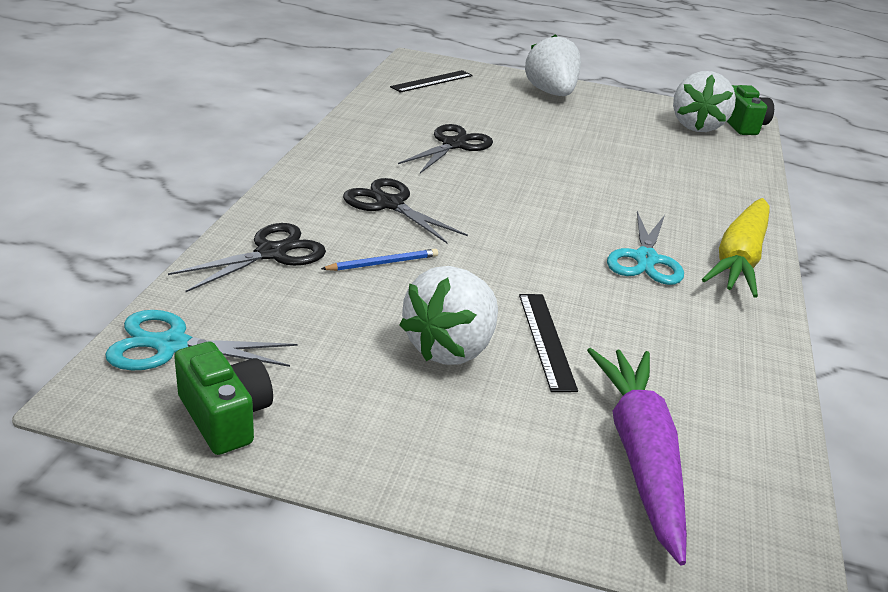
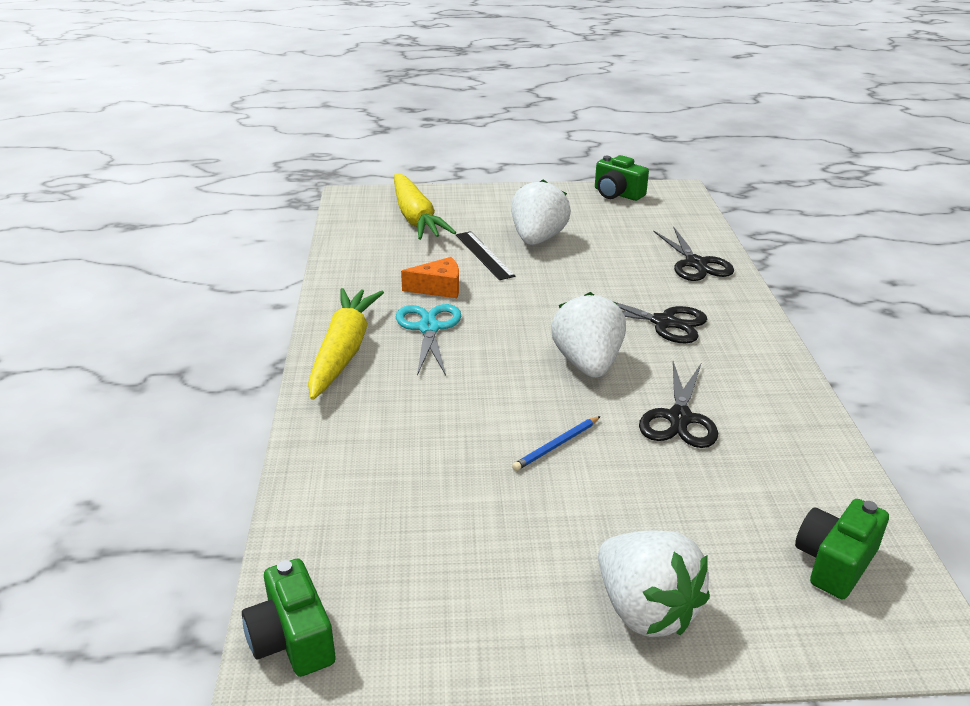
camera: 165 degrees right, 0 degrees up
turquoise scissors [105,310,297,370] -> none
black scissors [168,223,326,292] -> black scissors turned 45 degrees counterclockwise [653,227,734,281]
blue pencil [321,249,438,271] -> blue pencil moved to [512,416,601,471]
black ruler [390,70,473,93] -> green camera [795,499,889,599]
purple carrot [587,348,687,565] -> yellow carrot [394,173,456,240]
white strawberry [673,71,736,132] -> white strawberry moved to [551,292,626,378]
none -> orange cheese [401,257,459,298]

